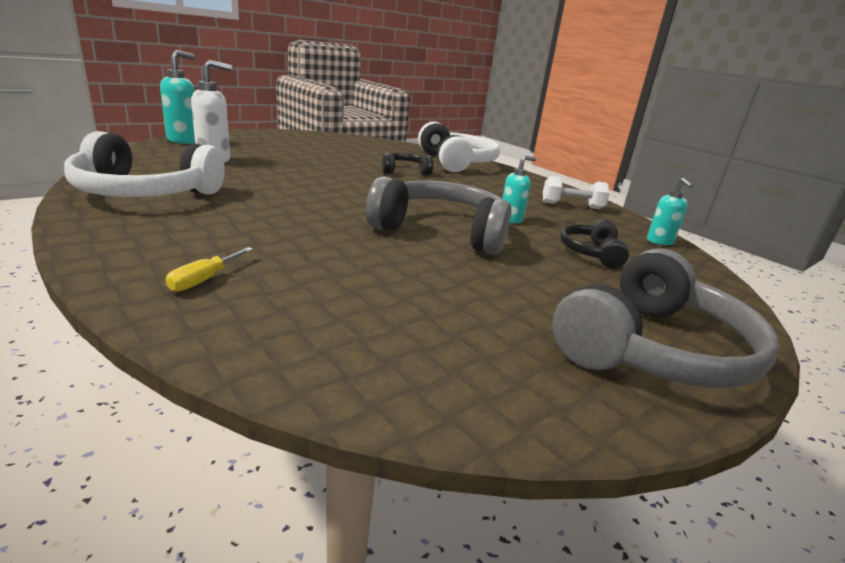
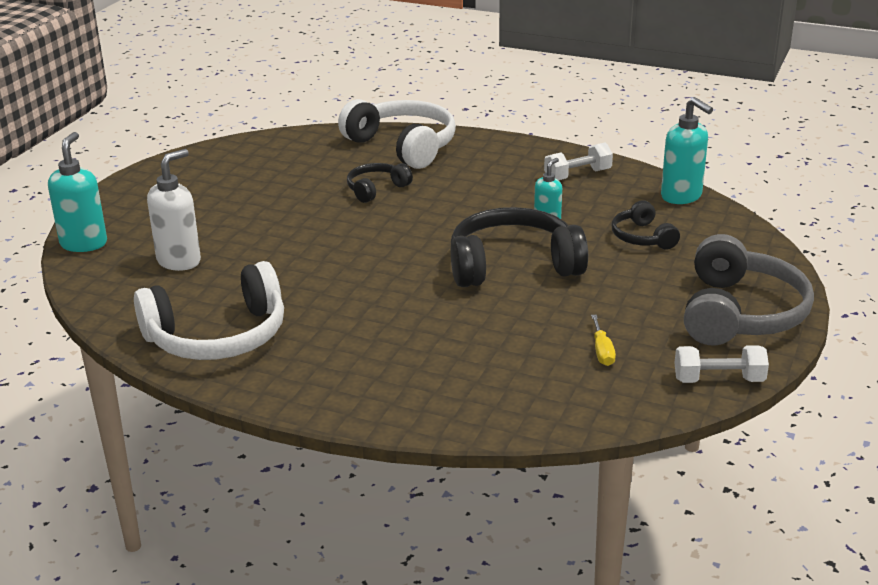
camera: 25 degrees left, 5 degrees up
yellow screwdriver [166,247,253,292] -> yellow screwdriver moved to [591,315,616,366]
grey headphones [366,176,511,255] -> black headphones [451,207,588,287]
turquoise soap dispenser [647,178,693,245] -> turquoise soap dispenser [661,97,713,204], size x1.67
none -> white dumbbell [675,345,769,383]

